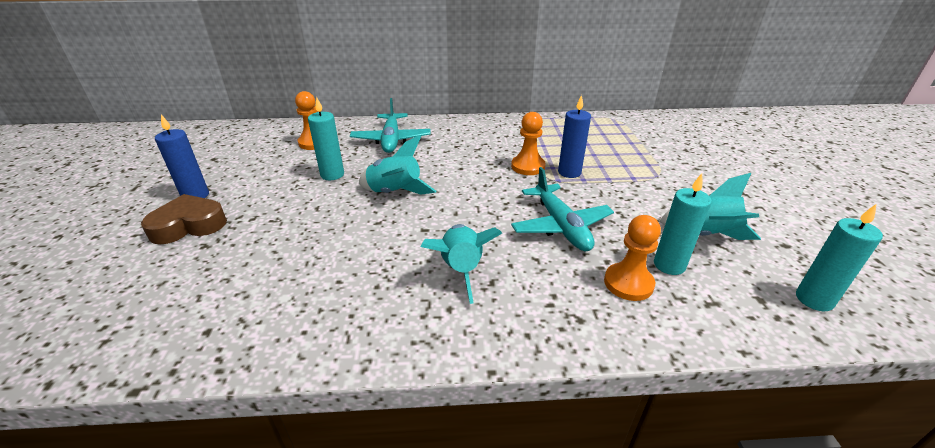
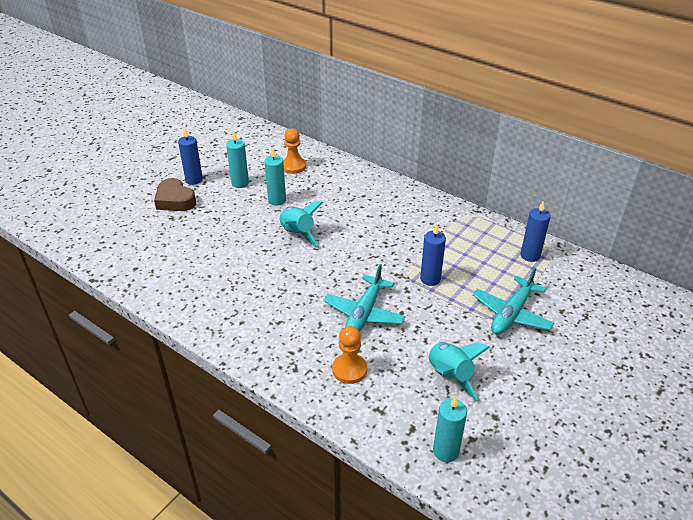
camera: 40 degrees right, 5 degrees up
brown heart [141,194,227,245] -> brown heart turned 150 degrees counterclockwise [154,178,196,211]
turquoise plane [350,98,431,153] -> turquoise plane moved to [472,268,554,335]
turquoise rocket [421,224,502,304] -> none
orange pawn [511,112,546,175] -> none
turquoise candle [654,173,712,275] -> turquoise candle moved to [226,132,249,188]
none -> blue candle [520,201,551,262]

